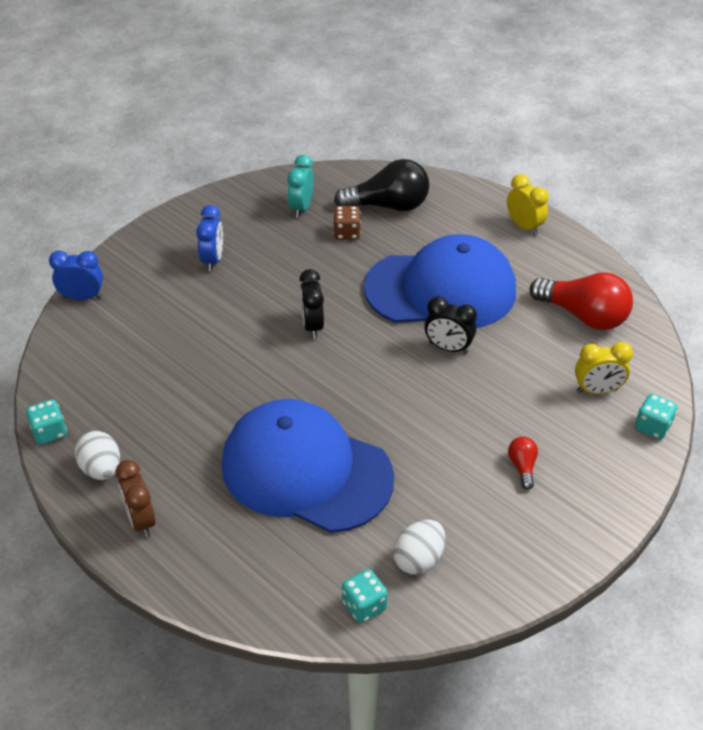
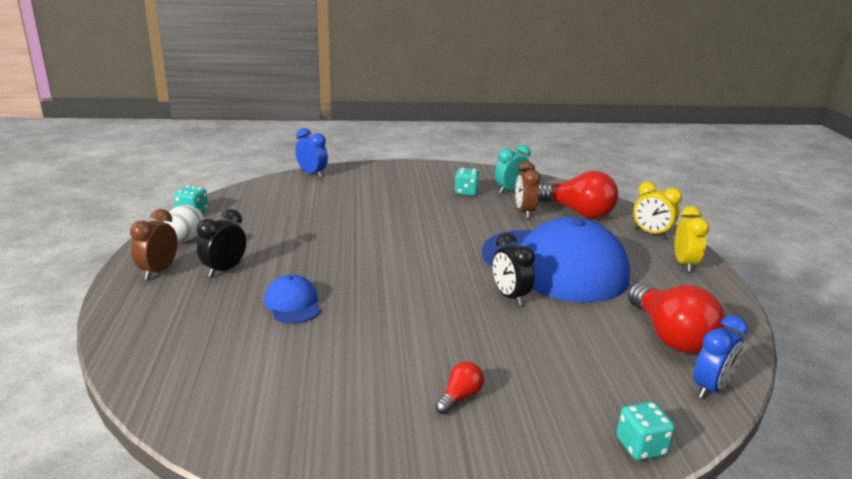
camera: 40 degrees right, 20 degrees down
blue clock [196,205,223,271] -> blue clock moved to [693,315,748,399]
blue cap [222,399,394,533] -> blue cap [264,274,320,324], size x0.42
black clock [299,269,324,339] -> black clock moved to [197,209,246,277]
brown dice [333,206,361,240] -> brown clock [515,161,541,218]
black light bulb [334,159,429,211] -> red light bulb [539,171,618,218]
turquoise dice [342,569,388,623] -> turquoise dice moved to [455,168,479,196]
white egg [393,520,445,575] -> none
yellow clock [575,342,633,394] -> yellow clock moved to [633,181,682,238]

